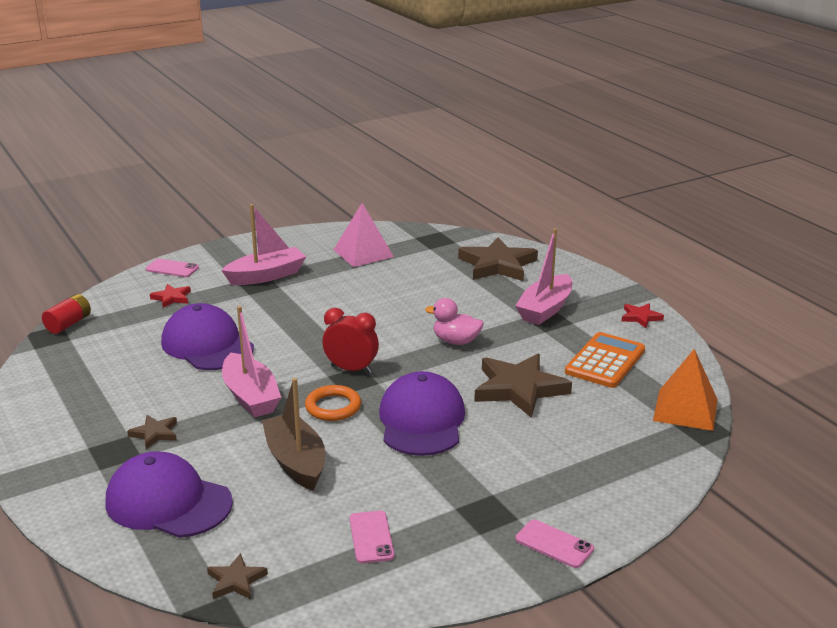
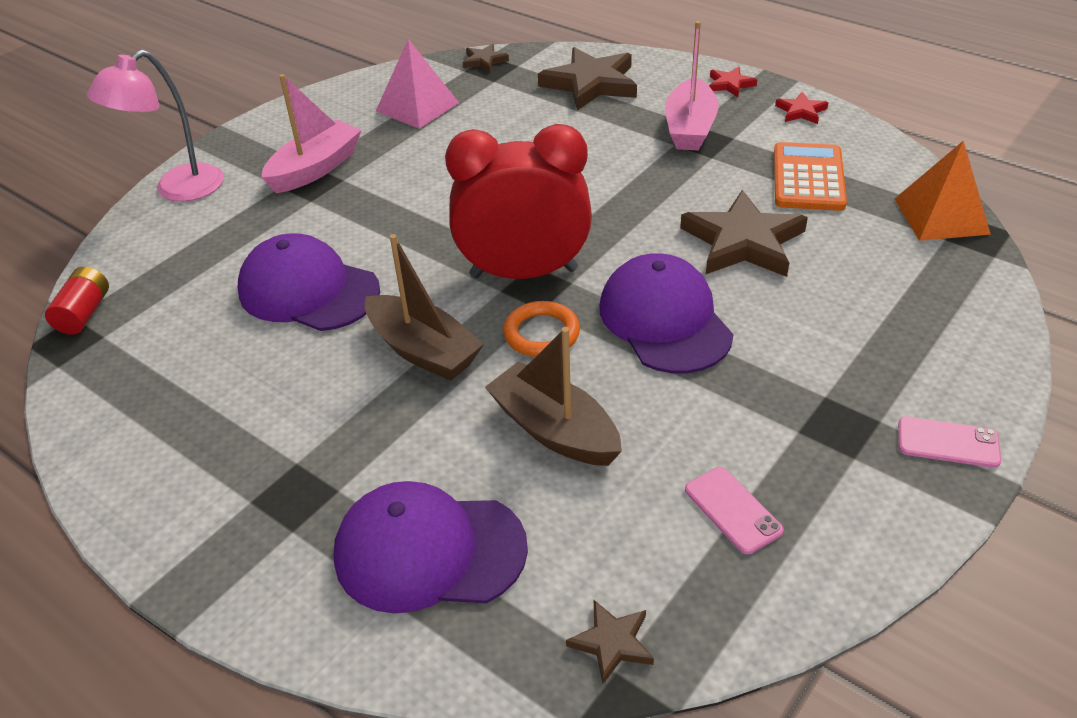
camera: 20 degrees left, 15 degrees up
brown star [127,415,177,449] -> brown star moved to [463,44,509,72]
pink phone [146,259,199,277] -> pink lamp [87,50,224,202]
red star [150,284,191,308] -> red star moved to [709,67,757,97]
pink boat [222,306,281,418] -> brown boat [365,234,484,381]
red clock [323,308,379,373] -> red clock [445,124,592,279], size x1.81
pink duck [425,298,483,345] -> none

